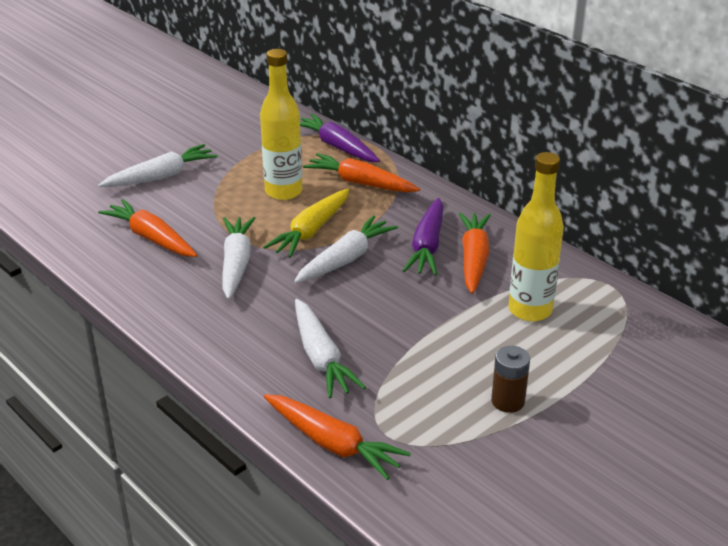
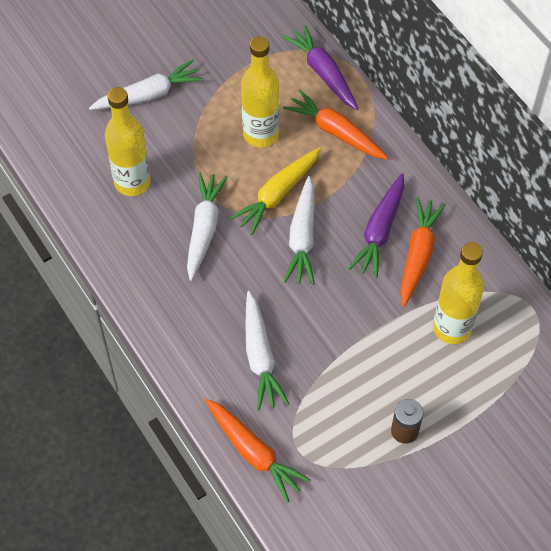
camera: 10 degrees right, 25 degrees up
orange carrot [98,199,197,257] -> yellow bottle [105,87,151,196]
white carrot [294,215,398,283] -> white carrot turned 135 degrees clockwise [284,176,315,285]

